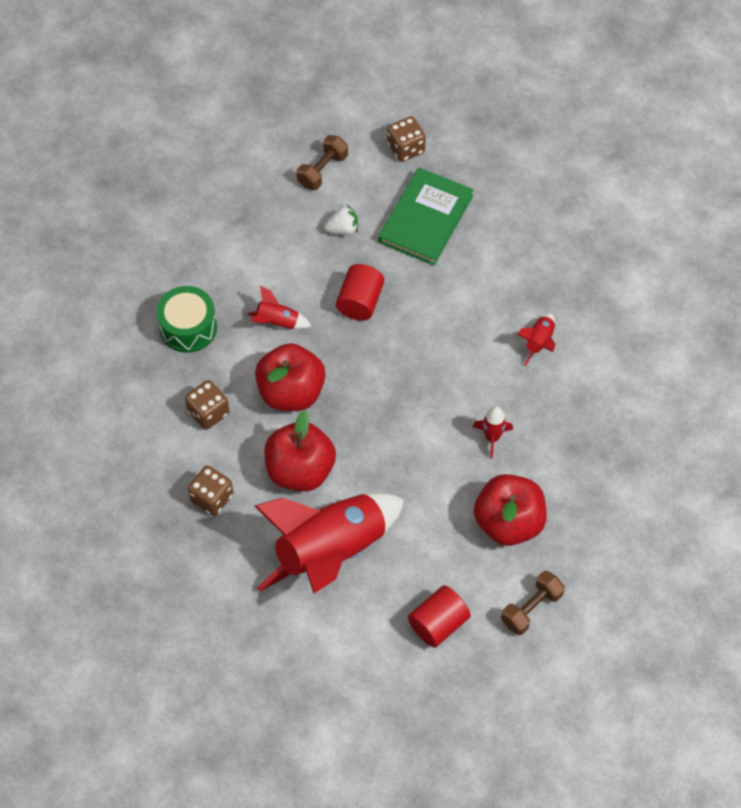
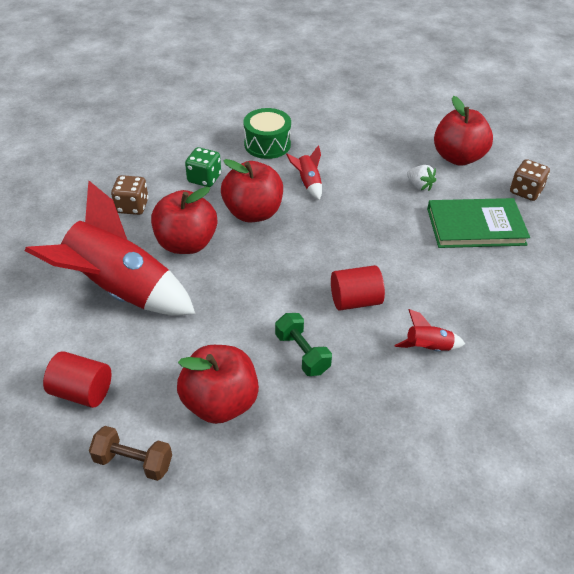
camera: 60 degrees right, 15 degrees down
brown dice [185,380,229,430] -> green dice [185,147,221,187]
brown dumbbell [296,135,348,190] -> red apple [434,96,493,166]
red cylinder [336,264,384,321] -> red cylinder moved to [331,265,385,311]
red rocket [473,406,513,459] -> green dumbbell [275,313,332,376]

